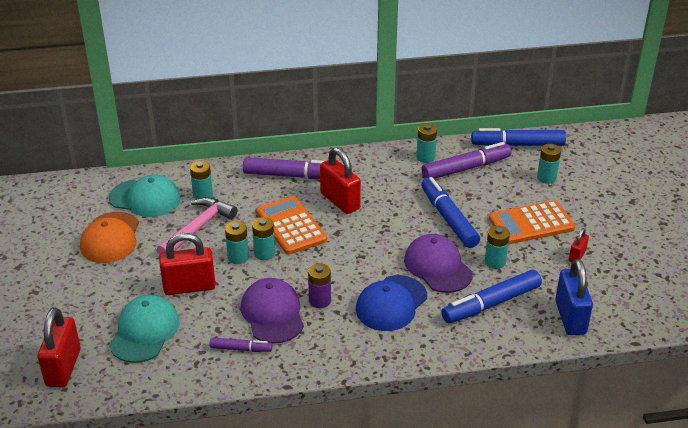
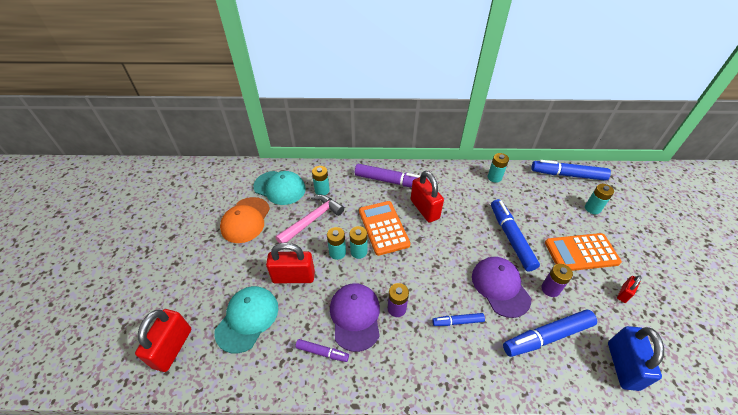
camera: 10 degrees right, 10 degrees up
blue cap [356,275,427,331] -> blue marker [432,313,485,326]
purple marker [422,142,511,179] -> none
turquoise battery [485,225,510,269] -> purple battery [541,264,573,297]

